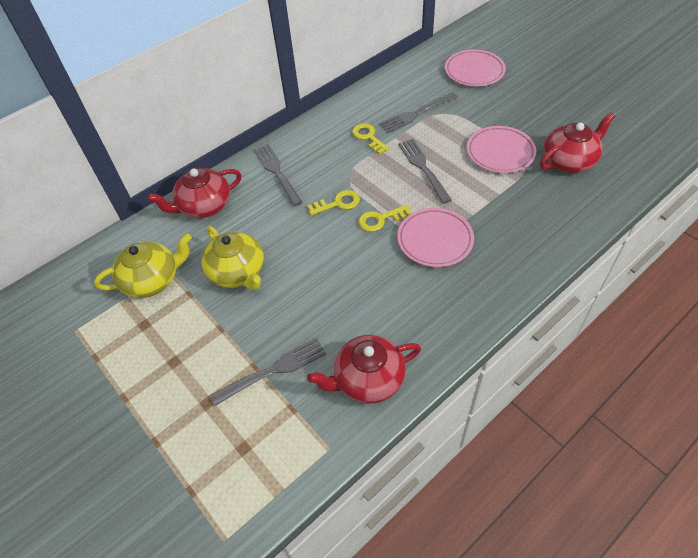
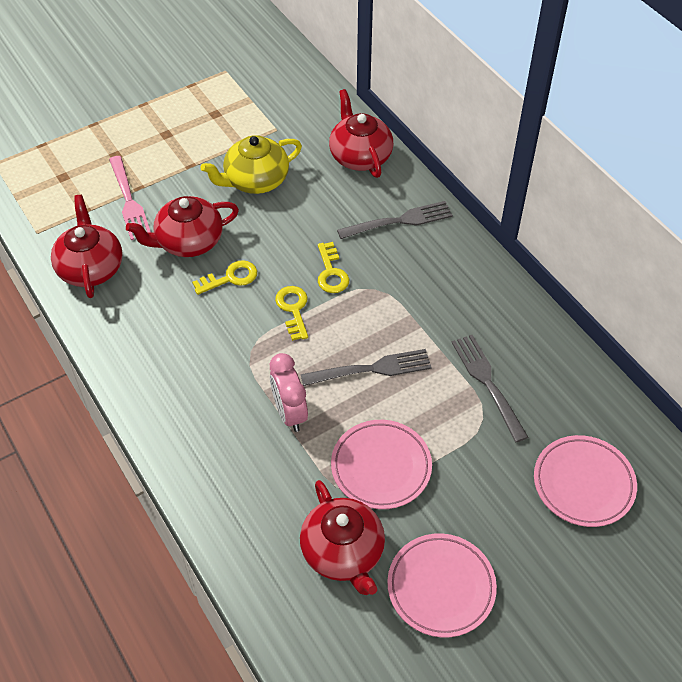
camera: 95 degrees right, 0 degrees up
yellow teapot [94,234,192,298] -> none
grey fork [210,338,326,406] -> pink fork [109,156,151,240]
yellow key [352,123,389,154] -> yellow key moved to [192,260,257,295]
pink plate [397,208,474,267] -> pink plate moved to [387,533,497,638]
none -> red teapot [126,196,239,257]
none -> pink clock [270,353,308,432]

